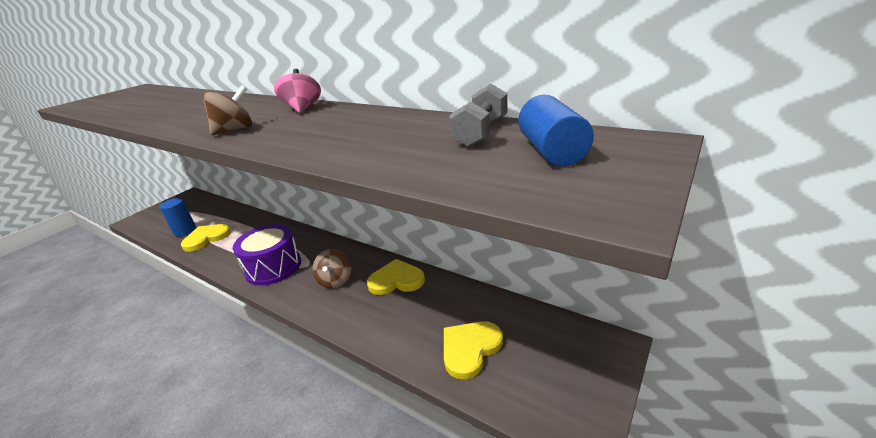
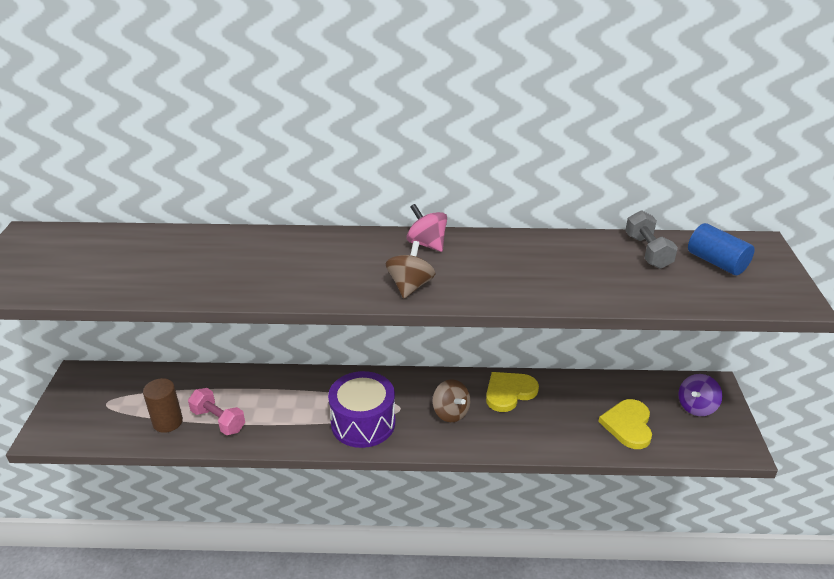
camera: 35 degrees left, 5 degrees up
blue cylinder [159,198,196,237] -> brown cylinder [143,378,183,433]
yellow heart [181,224,231,252] -> pink dumbbell [188,388,245,435]
none -> purple spinning top [678,374,722,416]

